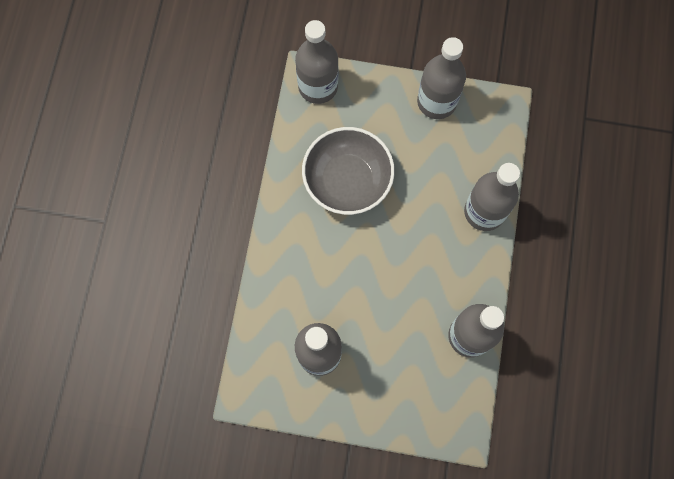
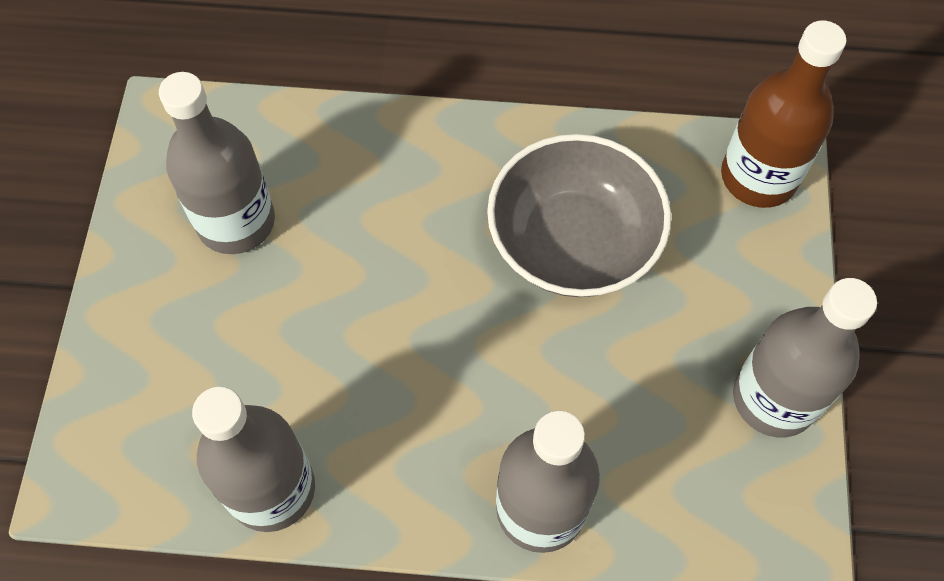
camera: 85 degrees right, 10 degrees down
grey bottle [295,20,339,104] -> brown bottle [721,21,847,208]

